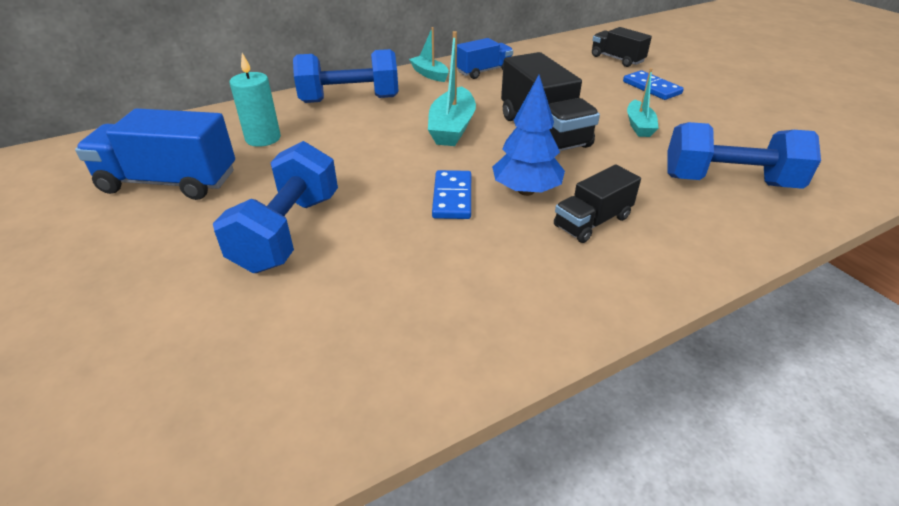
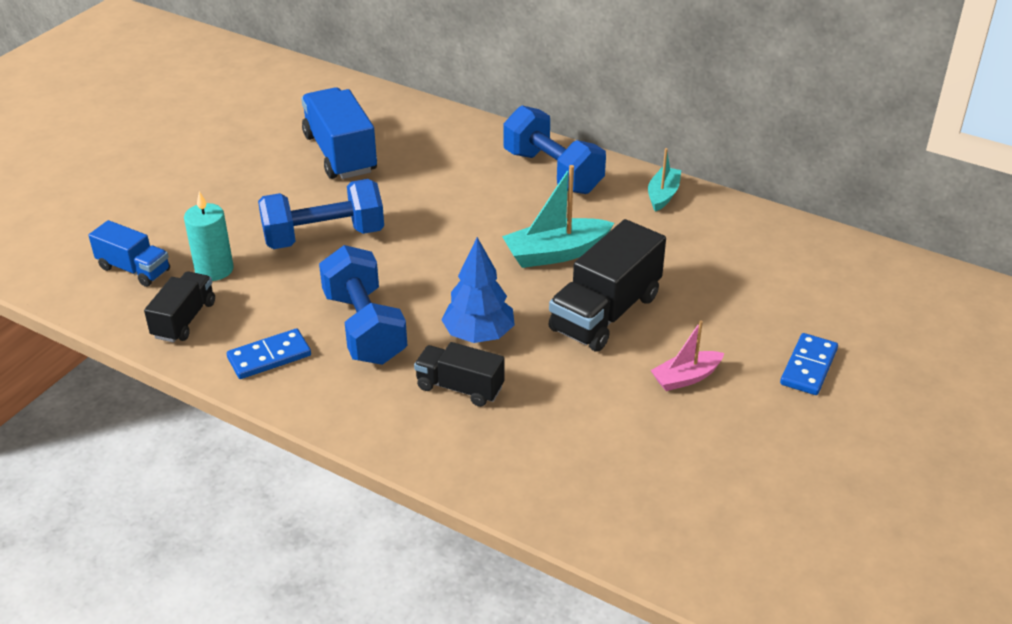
camera: 60 degrees right, 0 degrees up
turquoise candle [230,53,281,147] -> turquoise candle moved to [184,191,234,281]
blue domino [432,170,471,219] -> blue domino moved to [227,328,311,379]
blue truck [457,38,513,79] -> blue truck moved to [88,220,170,287]
black truck [592,27,652,67] -> black truck moved to [144,271,215,343]
turquoise boat [627,68,659,137] -> pink boat [650,320,724,391]
blue dumbbell [667,122,821,189] -> blue dumbbell moved to [319,245,407,365]

